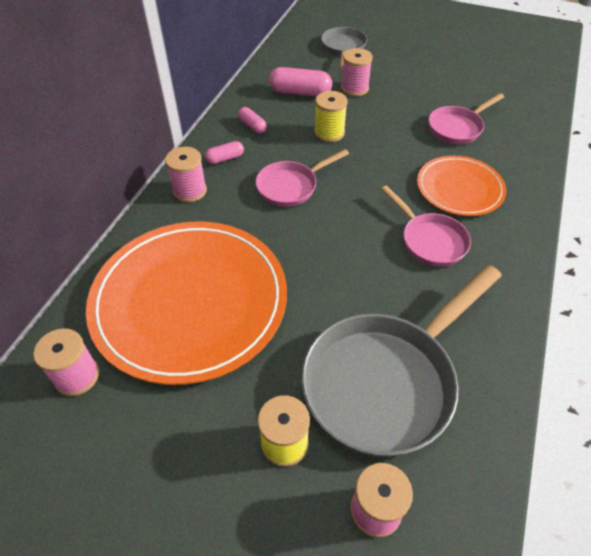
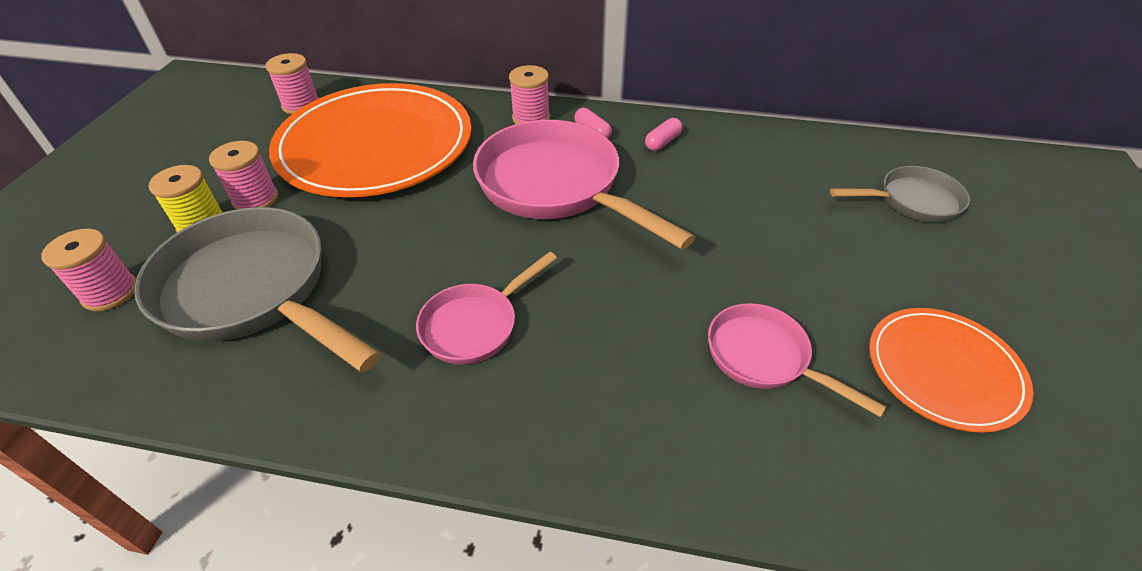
camera: 80 degrees right, 5 degrees down
pink pan [255,149,349,207] -> pink pan [473,120,695,250], size x1.87
pink capsule [269,67,332,97] -> none
yellow spool [314,91,348,142] -> none
pink spool [341,48,373,96] -> pink spool moved to [209,141,278,210]
orange plate [417,156,506,216] -> orange plate moved to [869,308,1033,433]

